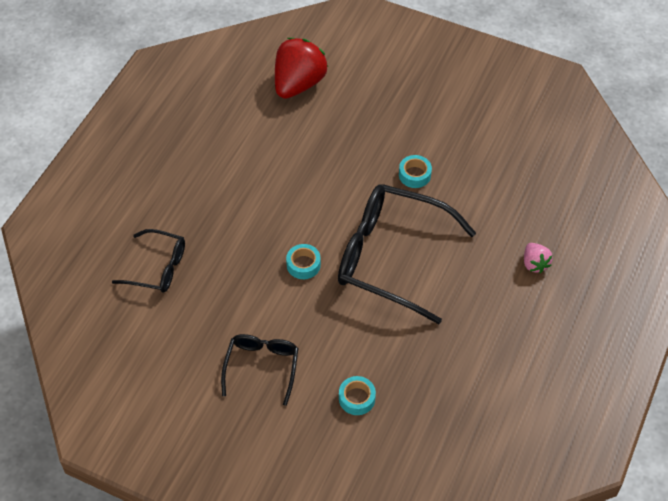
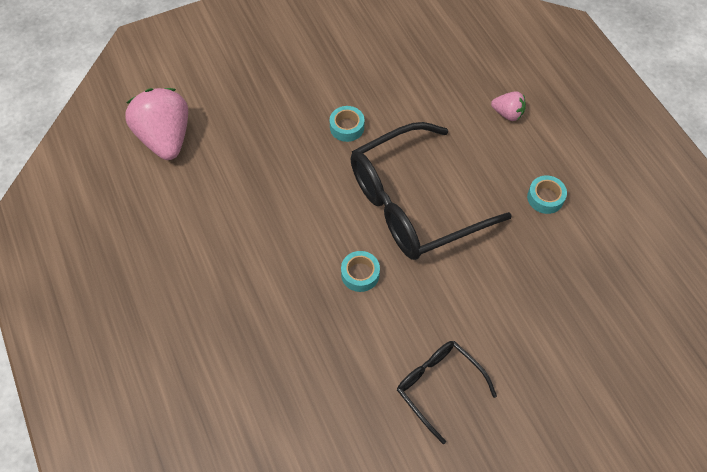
camera: 50 degrees left, 5 degrees up
black glasses [112,229,185,293] -> none
red strawberry [275,38,328,99] -> pink strawberry [125,88,188,160]
turquoise tape [339,376,376,415] -> turquoise tape moved to [527,176,567,214]

